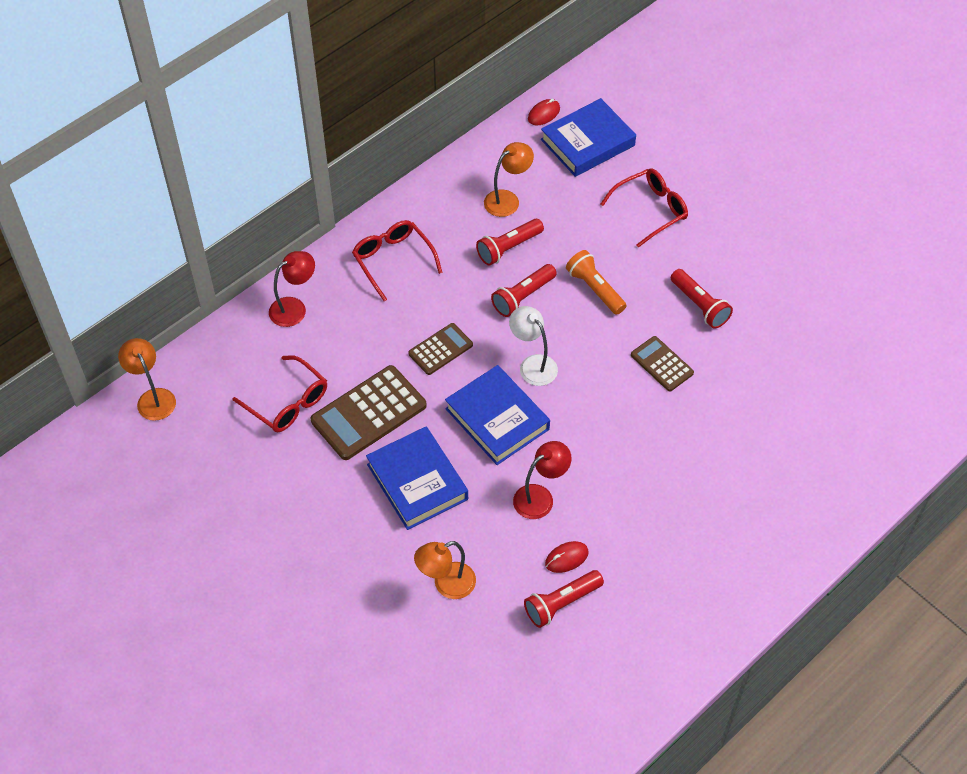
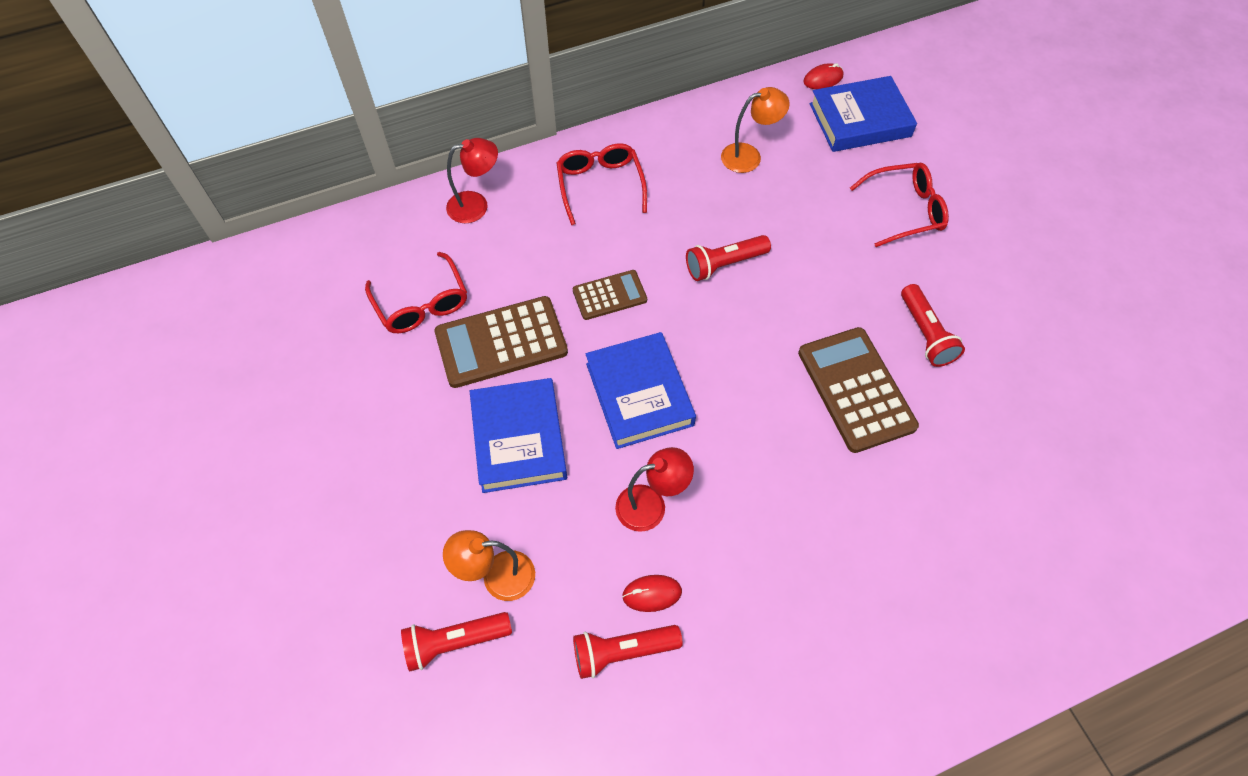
camera: 20 degrees right, 5 degrees up
orange lamp [118,338,176,421] -> none
red flashlight [476,219,544,266] -> red flashlight moved to [401,612,512,672]
white lamp [509,306,558,386] -> none
orange flashlight [566,250,627,315] -> none
brown calculator [631,336,694,391] -> brown calculator [798,327,919,453], size x1.74

